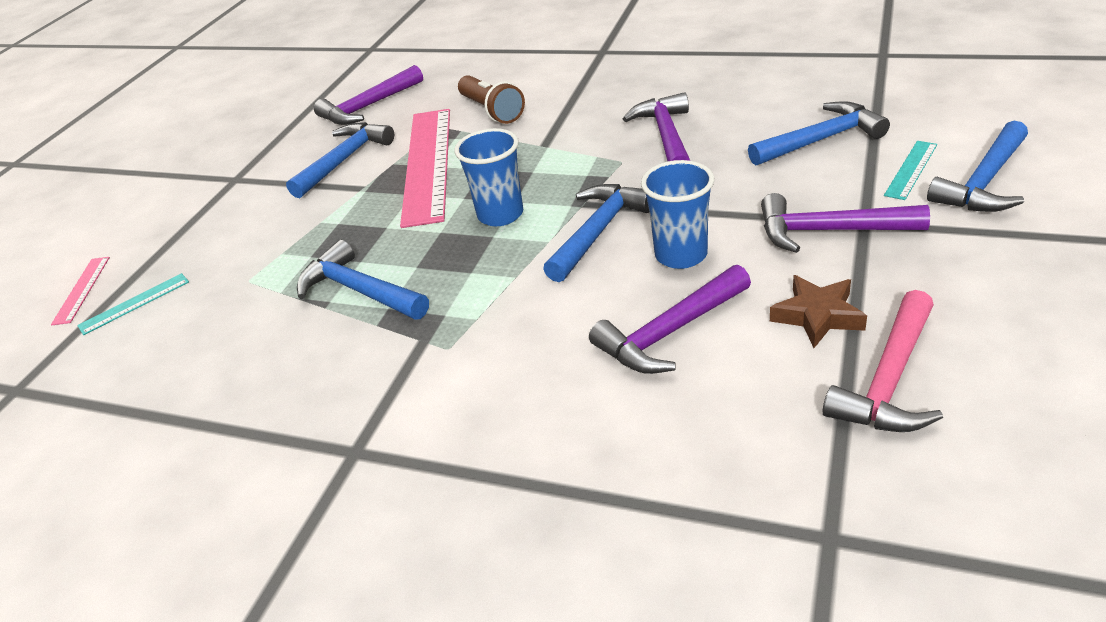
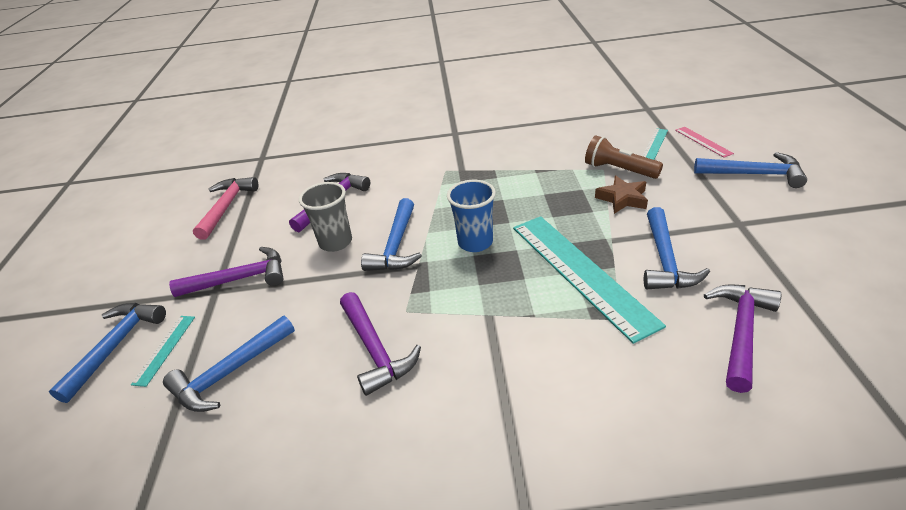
camera: 155 degrees right, 0 degrees up
blue hammer [297,240,429,320] -> blue hammer moved to [694,152,807,188]
pink ruler [400,109,450,228] -> turquoise ruler [513,216,666,344]
brown flashlight [458,75,525,124] -> brown flashlight moved to [585,135,663,179]
blue cup [641,160,714,269] -> grey cup [299,182,352,252]
brown star [770,275,867,348] -> brown star moved to [595,176,648,214]

